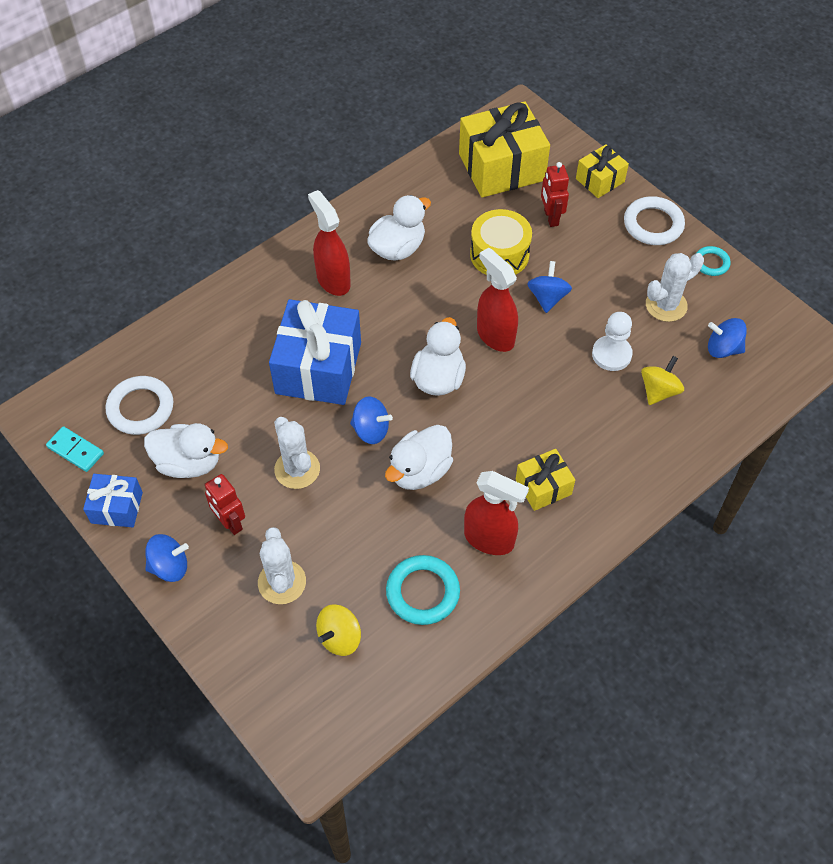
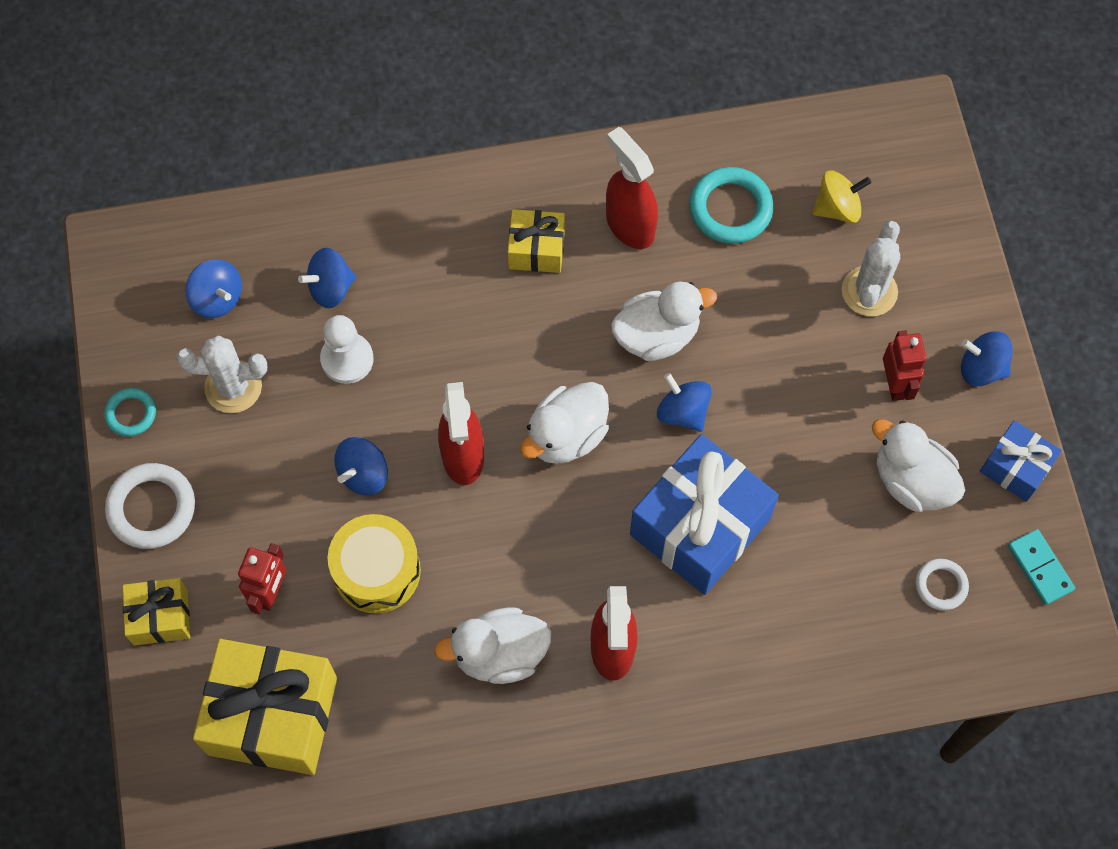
camera: 150 degrees left, 10 degrees up
white ring [105,376,173,435] -> white ring [915,559,969,610], size x0.59
white cactus [274,417,320,489] -> none
yellow spinning top [641,356,684,405] -> blue spinning top [298,248,356,308]

